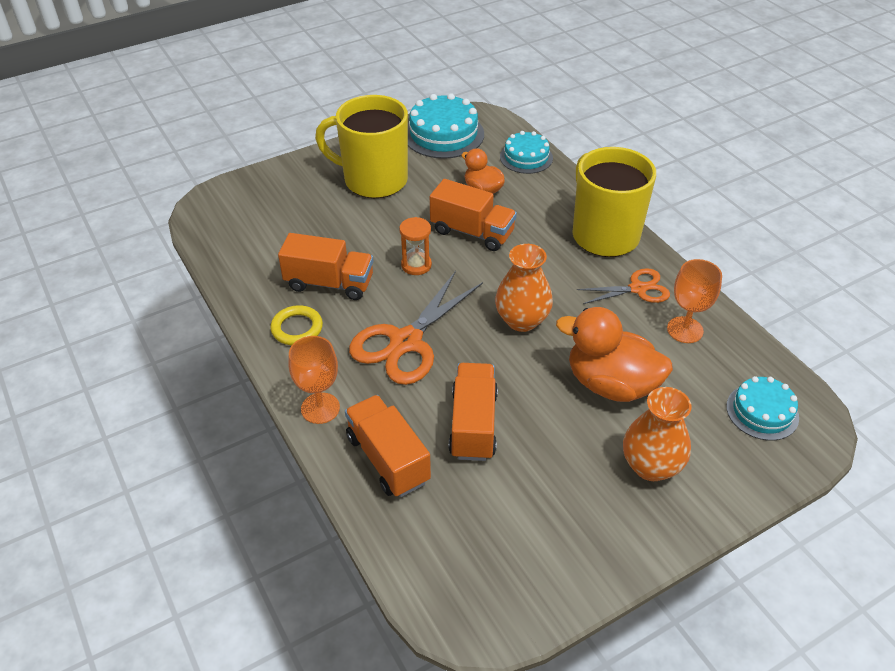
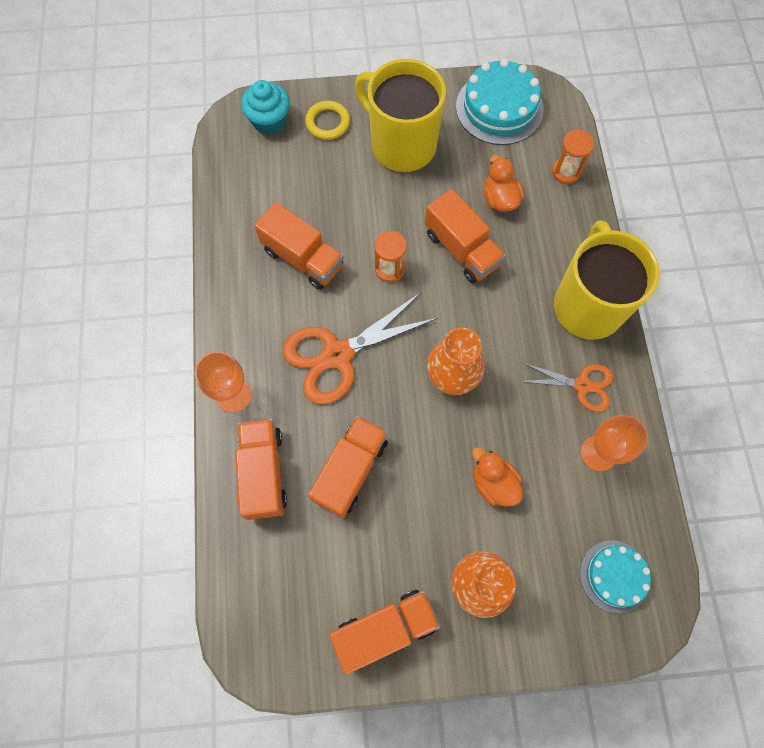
camera: 25 degrees right, 25 degrees up
yellow ring [270,305,323,345] -> yellow ring moved to [305,101,350,140]
turquoise cake [500,131,553,174] -> orange hourglass [552,130,594,184]
orange duck [556,307,673,402] -> orange duck [472,447,523,507], size x0.58
none -> turquoise cupcake [241,80,290,135]
none -> orange truck [329,590,440,675]

